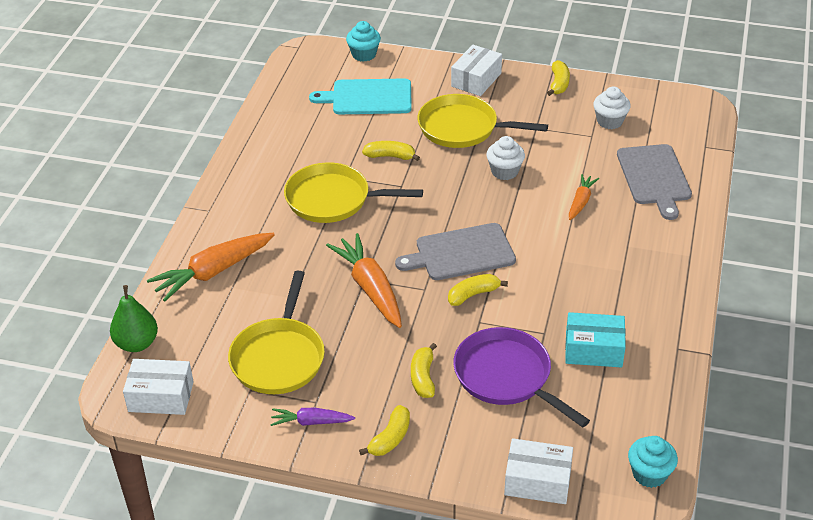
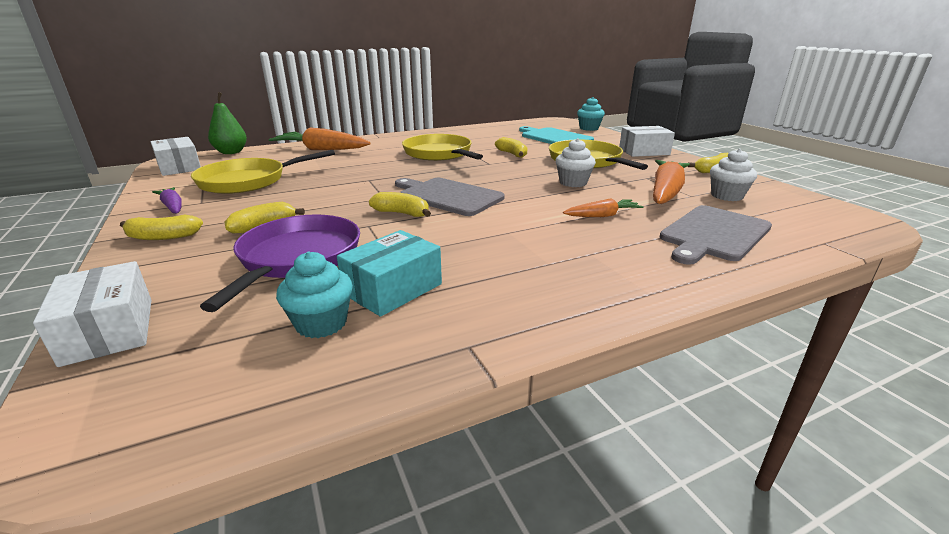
camera: 50 degrees right, 15 degrees down
orange carrot [326,233,402,328] -> orange carrot moved to [653,160,690,204]
turquoise box [565,312,626,367] -> turquoise box turned 75 degrees clockwise [337,230,442,317]
turquoise cupcake [628,436,678,488] -> turquoise cupcake moved to [276,251,353,338]

